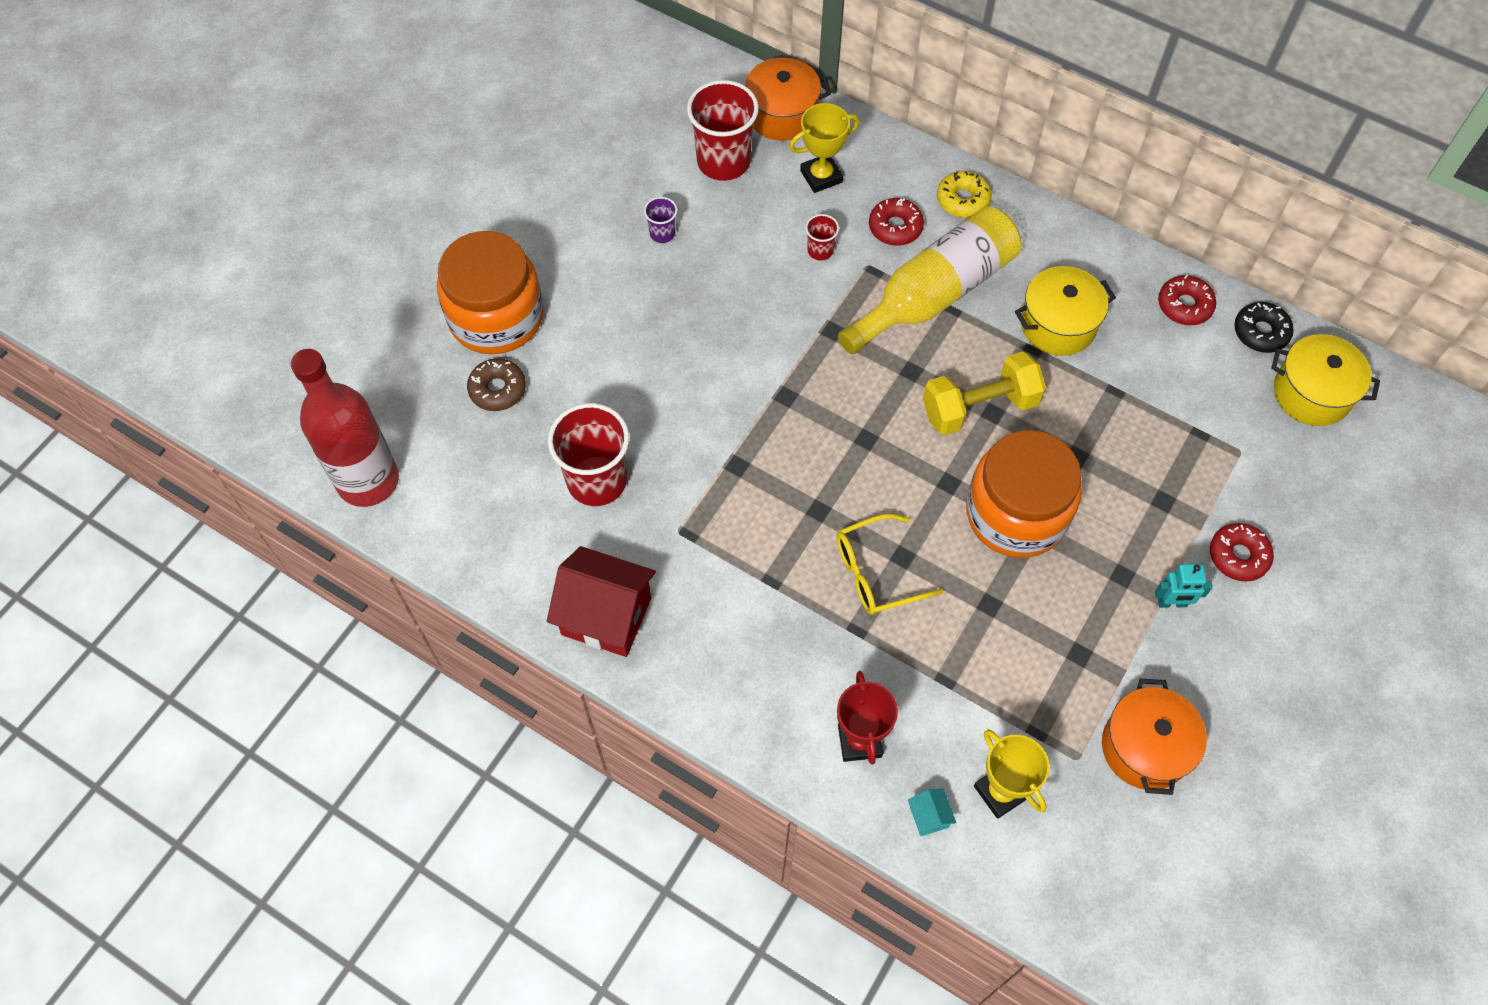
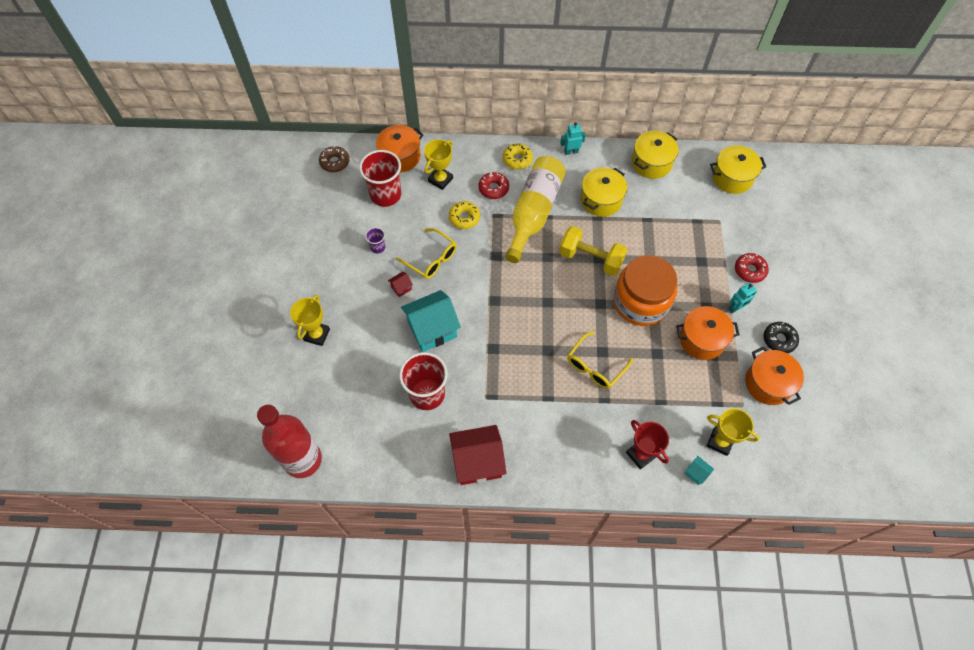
camera: 30 degrees left, 0 degrees up
orange jar [437,231,544,354] -> yellow trophy [290,295,330,346]
brown donut [467,358,526,411] -> brown donut moved to [319,146,350,172]
red cup [805,214,839,261] -> yellow donut [449,201,480,229]
yellow dumbbell [923,351,1046,435] -> yellow dumbbell turned 75 degrees clockwise [559,226,627,276]
red donut [1158,275,1216,325] -> yellow pot [632,131,678,179]
black donut [1234,302,1294,353] -> black donut moved to [764,322,799,353]
none -> red house [388,272,413,297]
none -> yellow glasses [396,228,457,279]
none -> turquoise house [401,290,461,352]
none -> turquoise robot [560,122,586,155]
none -> orange pot [676,306,740,360]

